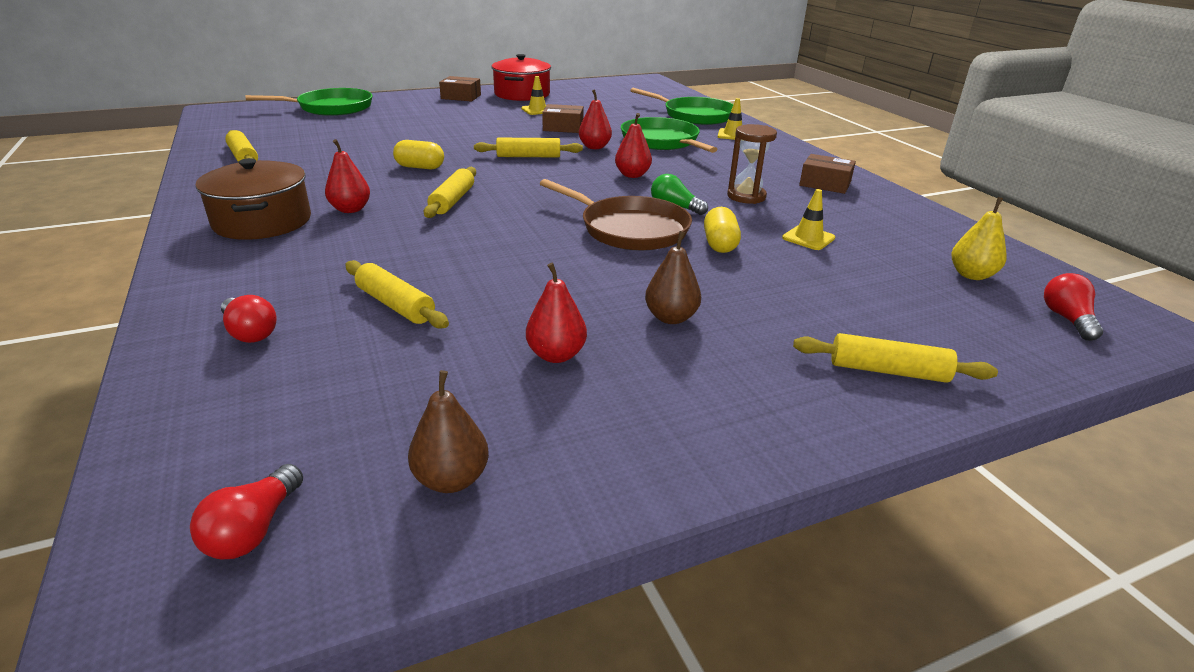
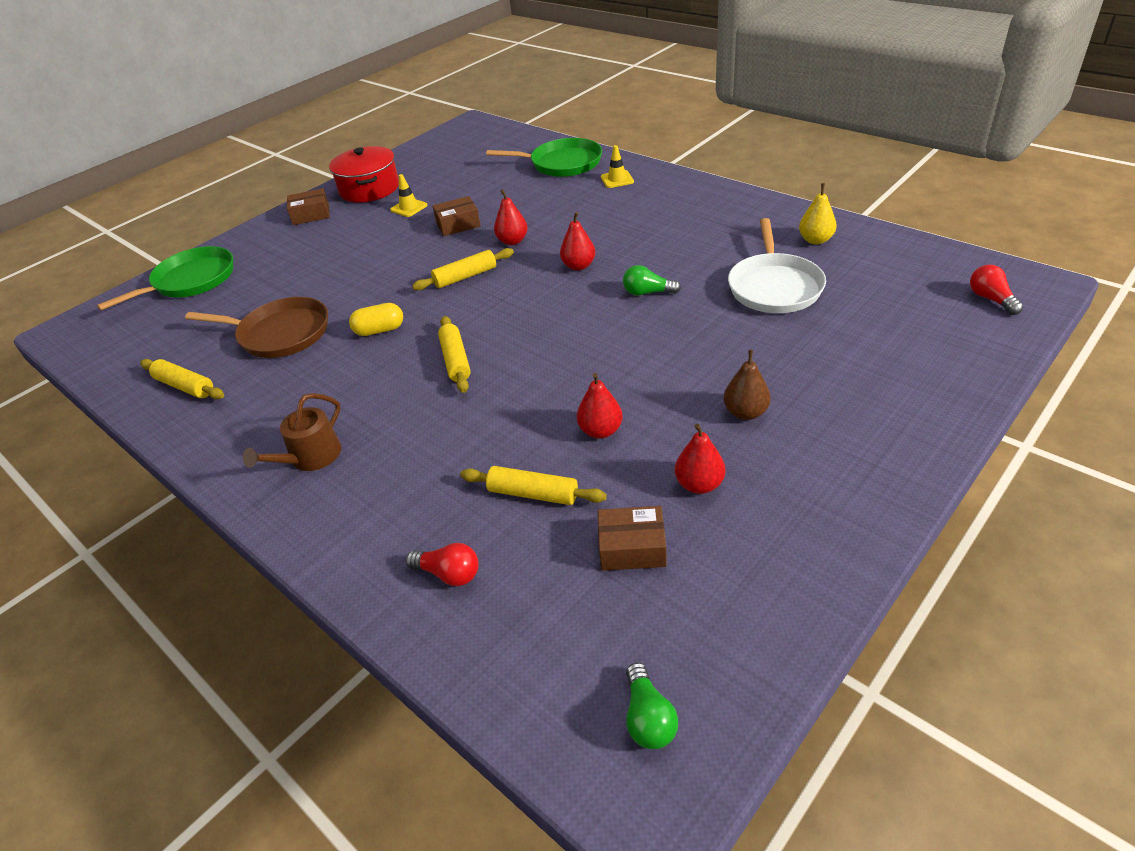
camera: 20 degrees left, 10 degrees up
red light bulb [190,464,303,559] -> green light bulb [626,662,678,749]
brown pot [196,158,311,240] -> brown watering can [243,393,341,471]
red pear [325,139,370,213] -> red pear moved to [577,373,623,439]
brown pear [408,370,489,493] -> none
brown pan [540,179,692,251] -> brown pan moved to [185,297,328,358]
green pan [621,117,718,153] -> none
yellow capsule [704,207,741,253] -> none
brown hourglass [727,124,777,204] -> none
yellow traffic cone [782,189,835,250] -> white pan [728,218,826,313]
yellow rolling pin [793,333,998,383] -> none
brown box [799,154,856,194] -> brown box moved to [598,506,667,571]
yellow pear [952,197,1007,280] -> yellow pear moved to [799,183,837,245]

